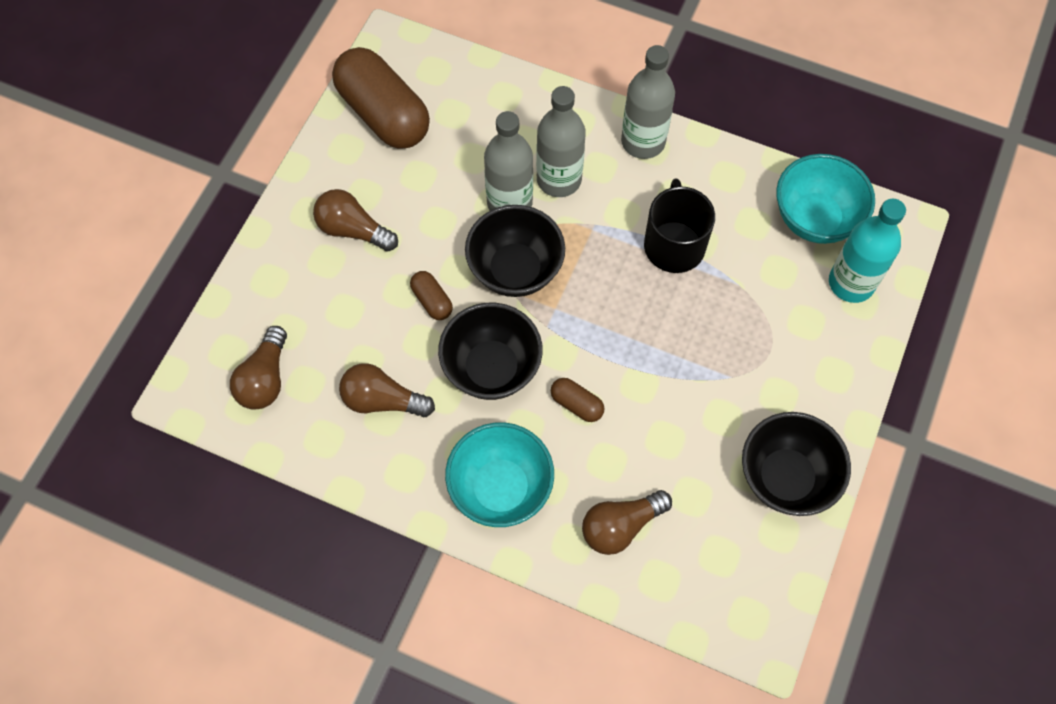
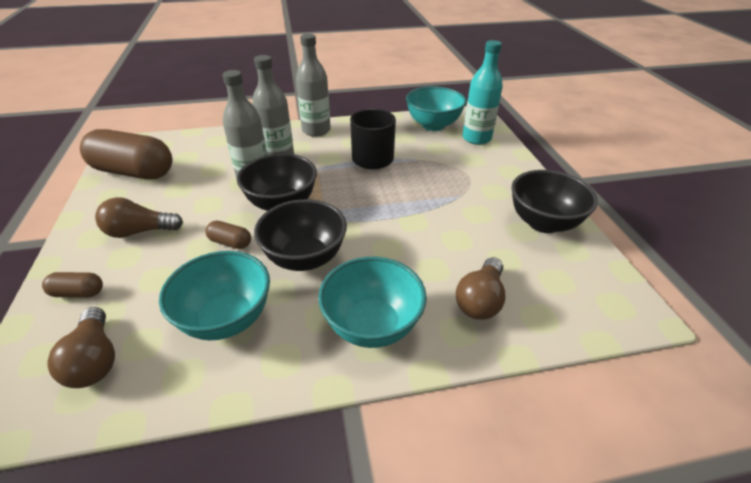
camera: 35 degrees left, 25 degrees down
brown light bulb [339,363,435,417] -> turquoise bowl [159,251,270,341]
brown capsule [551,378,605,422] -> brown capsule moved to [42,272,103,298]

